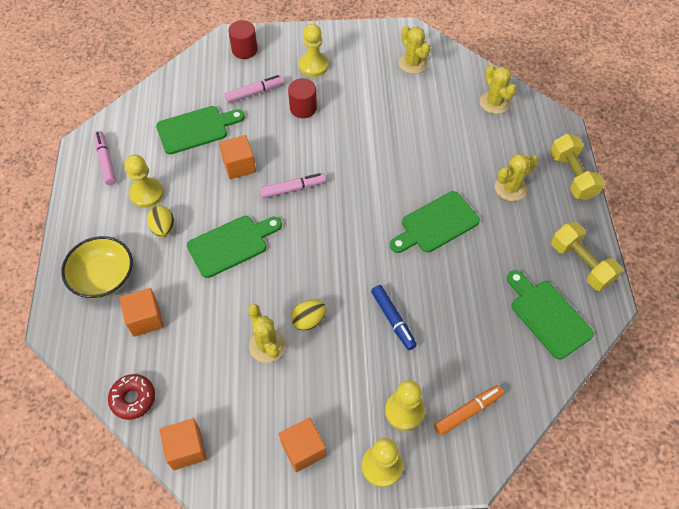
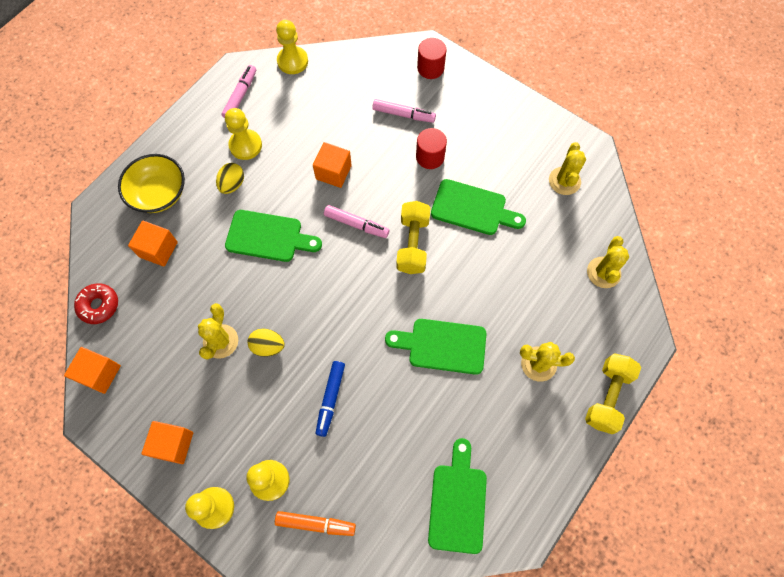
camera: 40 degrees right, 10 degrees up
green cutting board [156,106,245,154] -> green cutting board moved to [431,179,526,235]
yellow pawn [299,24,329,77] -> yellow pawn moved to [276,20,308,74]
yellow dumbbell [551,222,623,291] -> yellow dumbbell moved to [396,201,431,274]

